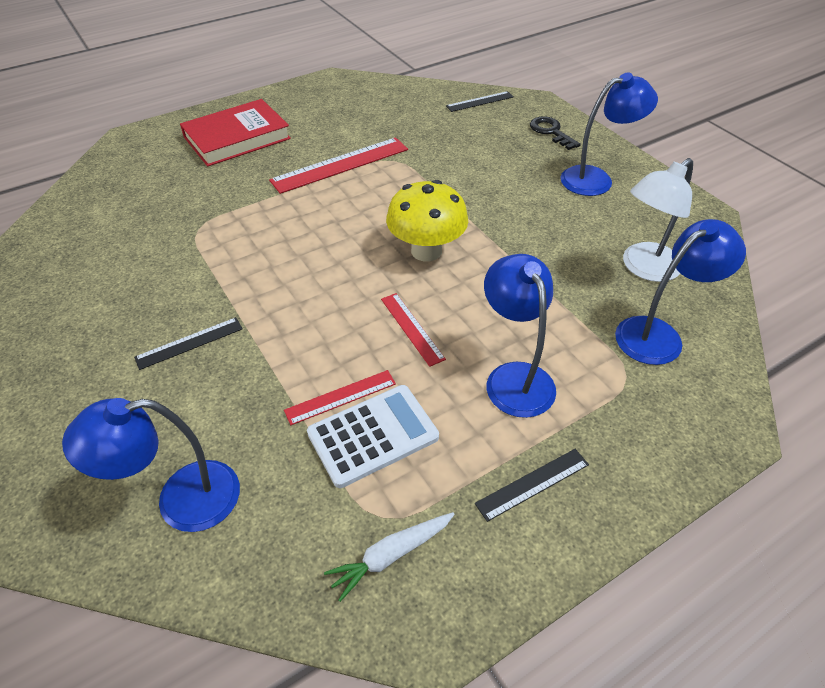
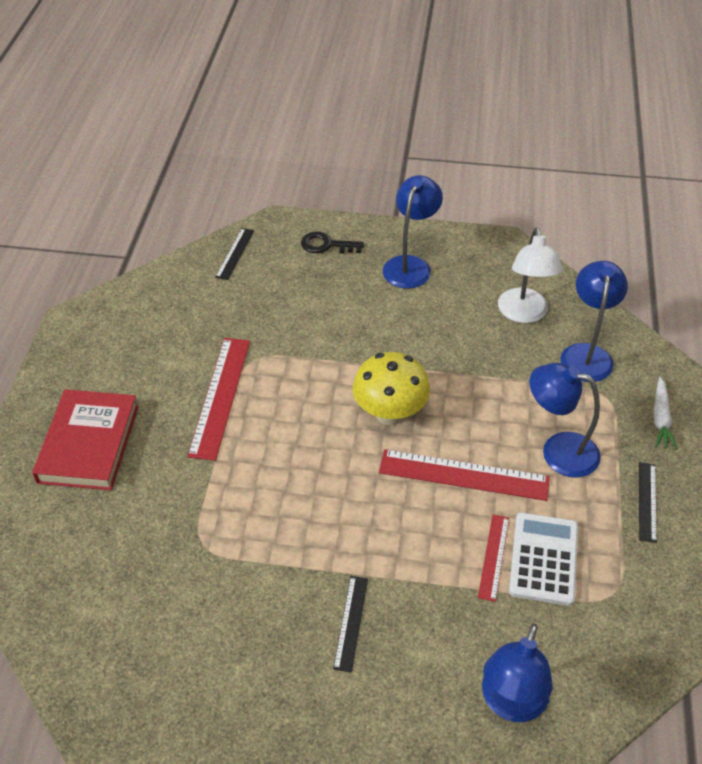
camera: 50 degrees left, 0 degrees up
white carrot [324,512,455,602] -> white carrot moved to [653,377,678,450]
red ruler [381,293,446,367] -> red ruler [379,449,550,501], size x1.81

